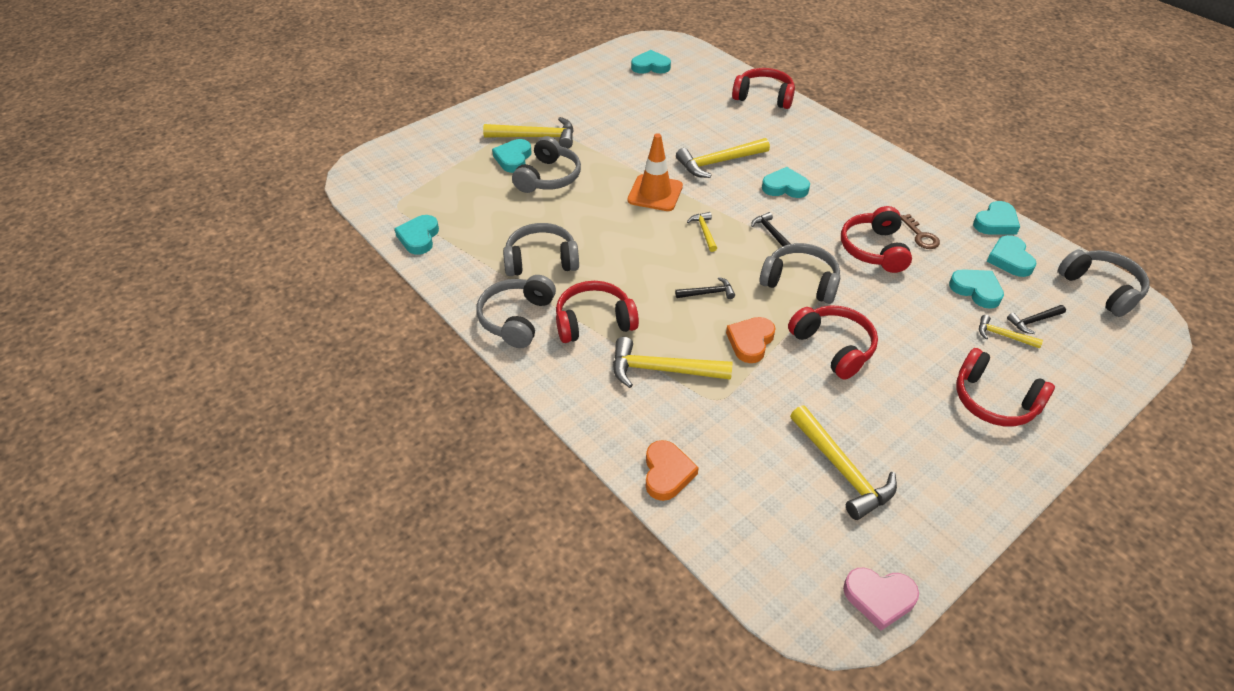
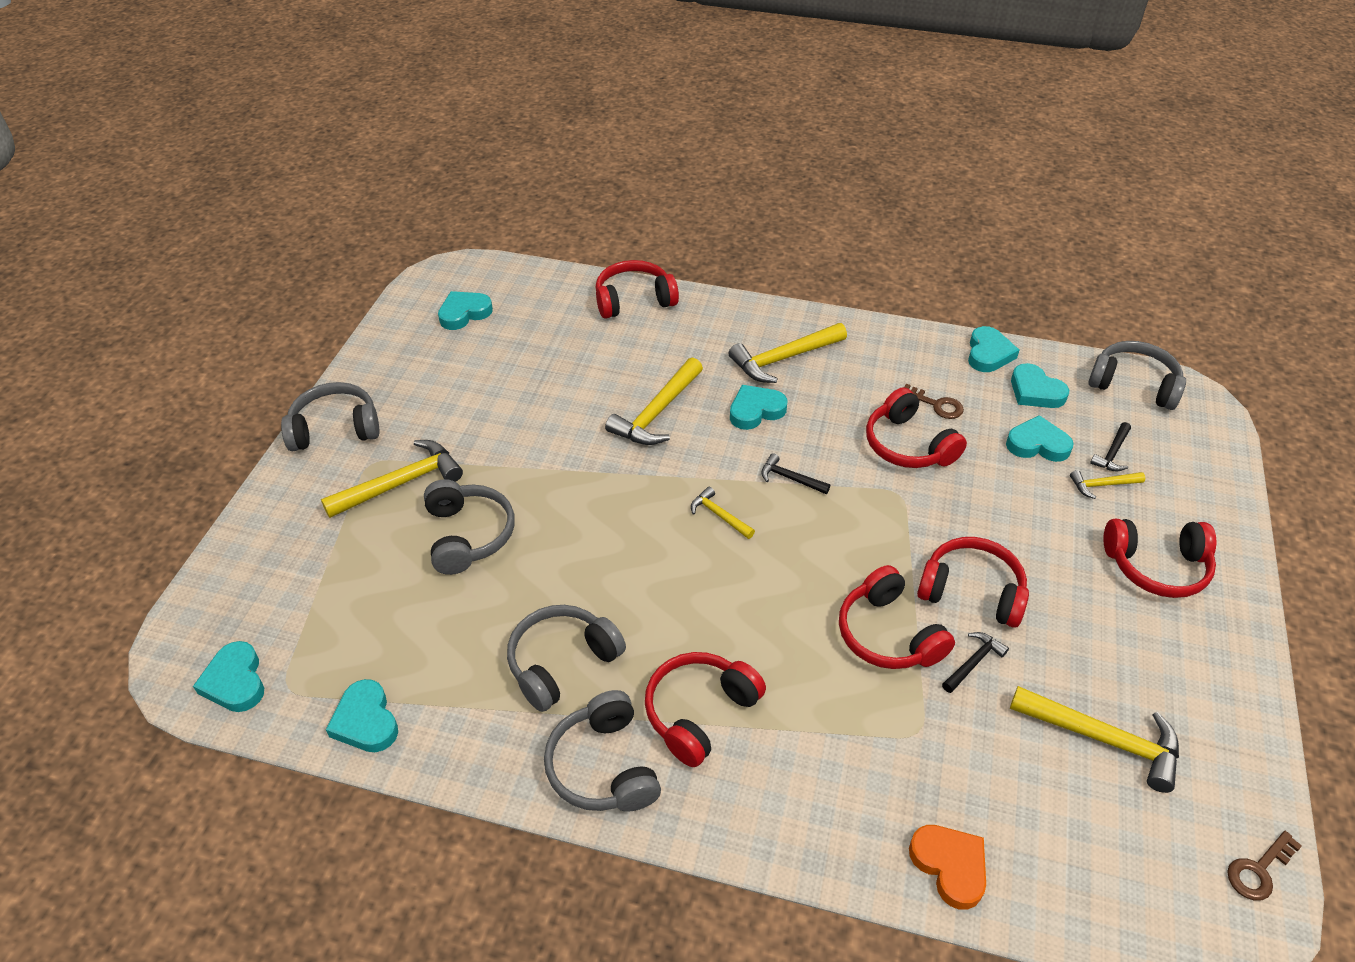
camera: 35 degrees left, 0 degrees up
turquoise heart [492,139,531,173] -> turquoise heart moved to [193,641,264,712]
yellow hammer [613,337,732,388] -> yellow hammer moved to [729,323,847,383]
orange traffic cone [627,133,683,211] -> none
black hammer [675,277,735,299] -> black hammer moved to [942,632,1009,693]
orange heart [726,317,776,363] -> red headphones [839,565,955,669]
grey headphones [759,243,840,304] -> grey headphones moved to [281,382,379,451]
pink heart [843,568,919,631] -> brown key [1227,831,1302,900]

